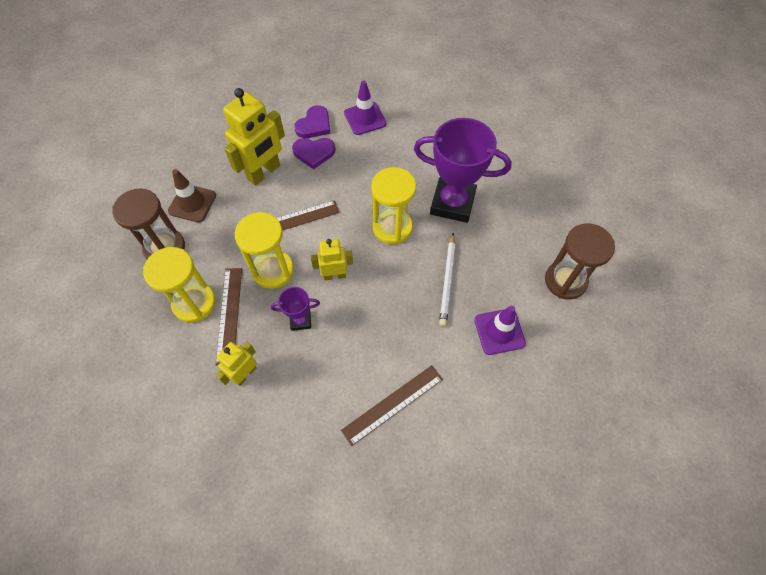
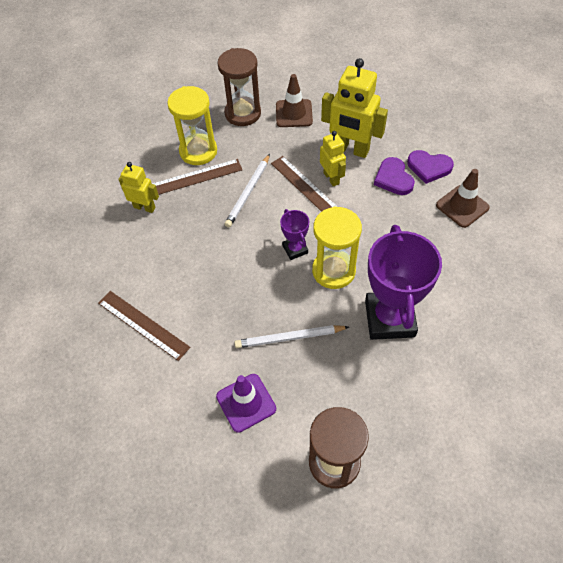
camera: 75 degrees right, 5 degrees down
yellow hourglass [235,212,294,289] -> white pencil [224,154,270,227]
purple trophy [271,287,320,331] -> purple trophy moved to [280,209,310,260]
yellow robot [311,239,353,280] -> yellow robot moved to [320,131,346,187]
purple traffic cone [344,81,386,135] -> brown traffic cone [436,169,490,228]

